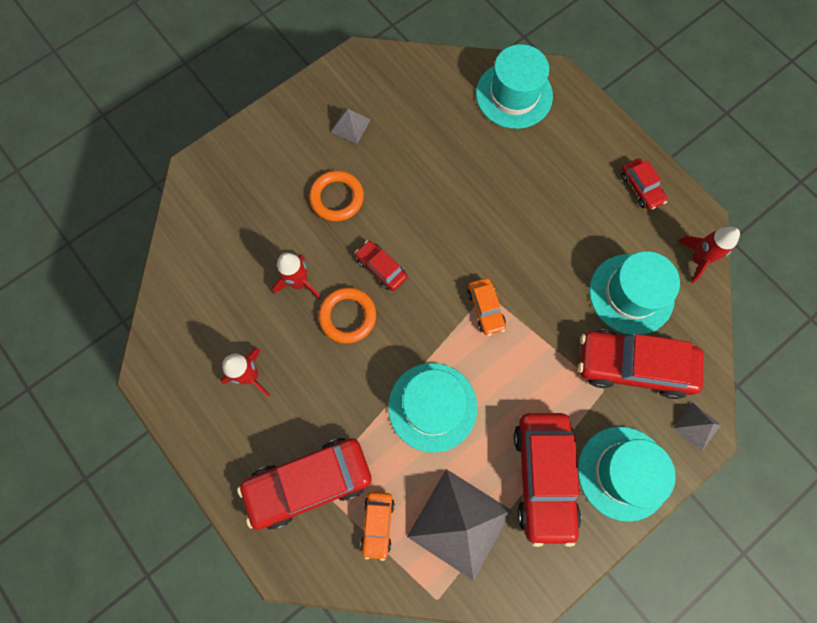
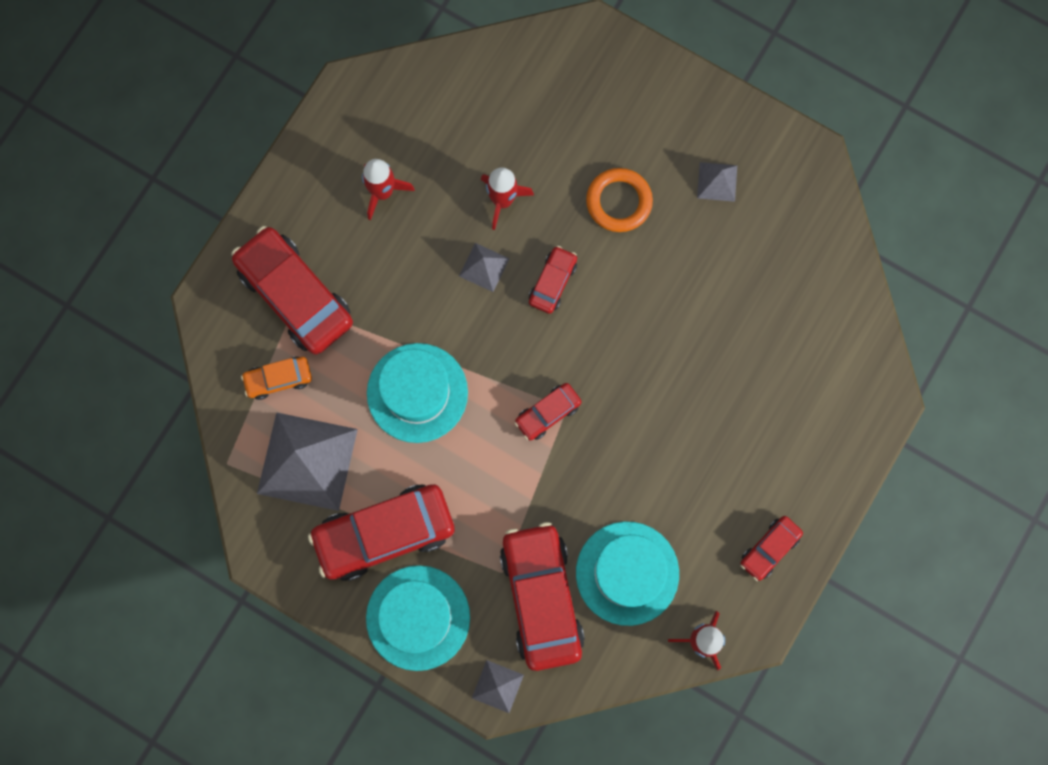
camera: 70 degrees right, 5 degrees up
orange ring [319,287,376,343] -> grey pyramid [459,243,510,292]
orange car [467,278,506,336] -> red car [514,383,581,441]
turquoise hat [476,44,553,129] -> none

